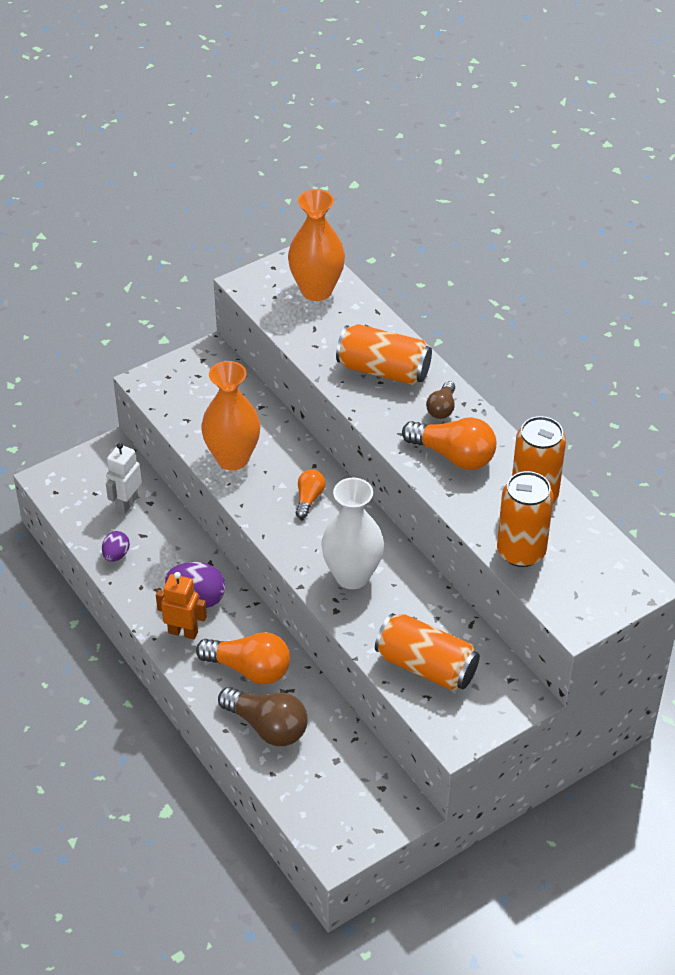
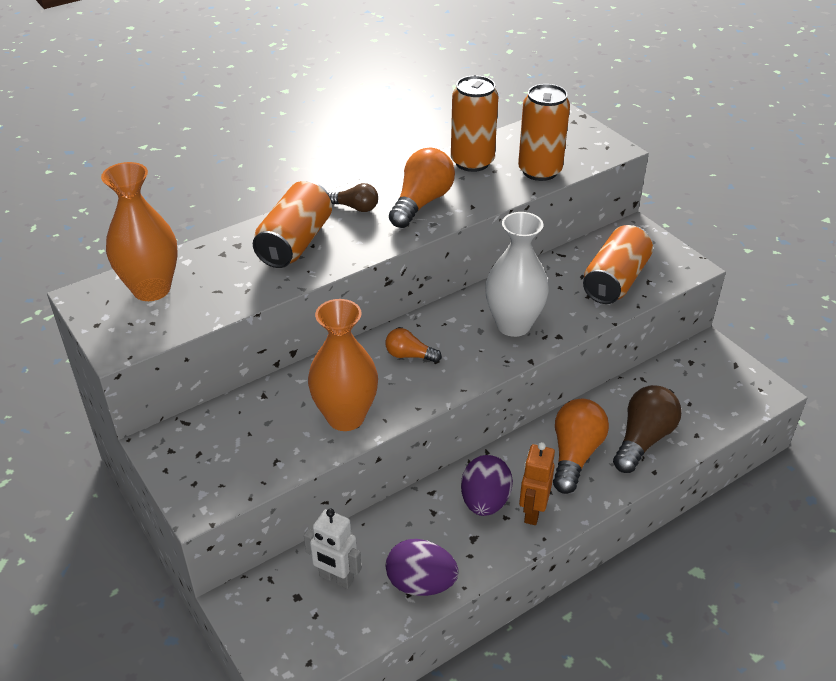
camera: 90 degrees left, 5 degrees down
purple egg [102,531,130,562] -> purple egg [386,539,459,596], size x1.68

